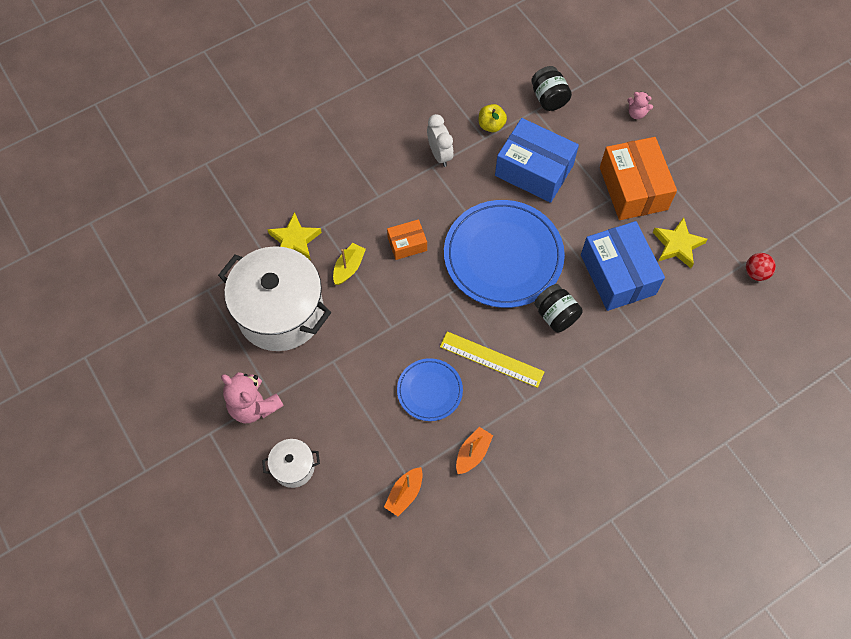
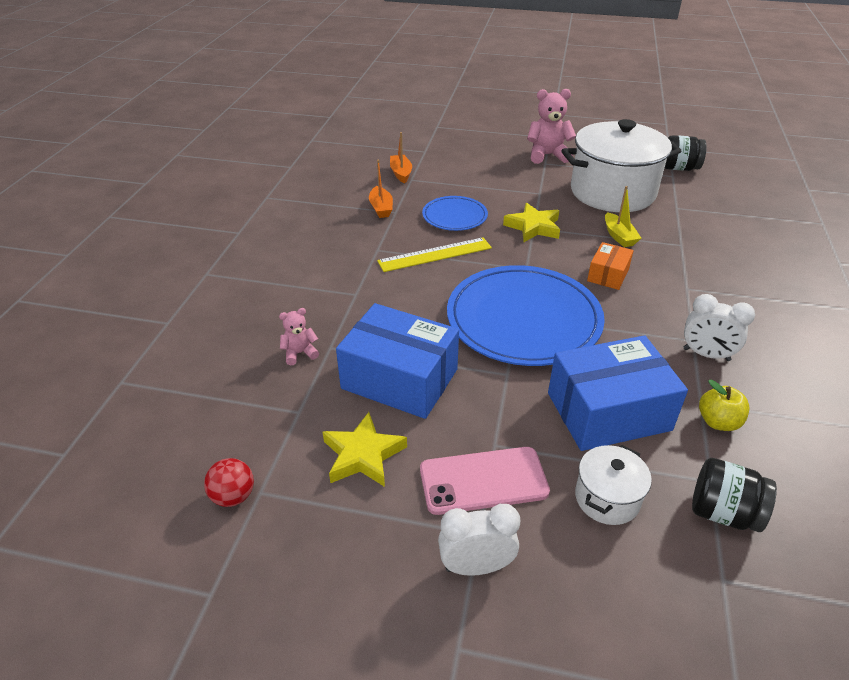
camera: 135 degrees right, 25 degrees down
white pot [262,439,320,488] -> white pot moved to [575,445,652,525]
yellow star [267,212,322,261] -> yellow star moved to [503,203,560,242]
black jar [534,284,583,332] -> black jar moved to [665,135,707,171]
orange box [600,137,677,220] -> pink phone [420,447,550,515]
pink teddy bear [627,92,653,119] -> pink teddy bear moved to [279,308,319,365]
none -> white clock [438,504,520,576]

